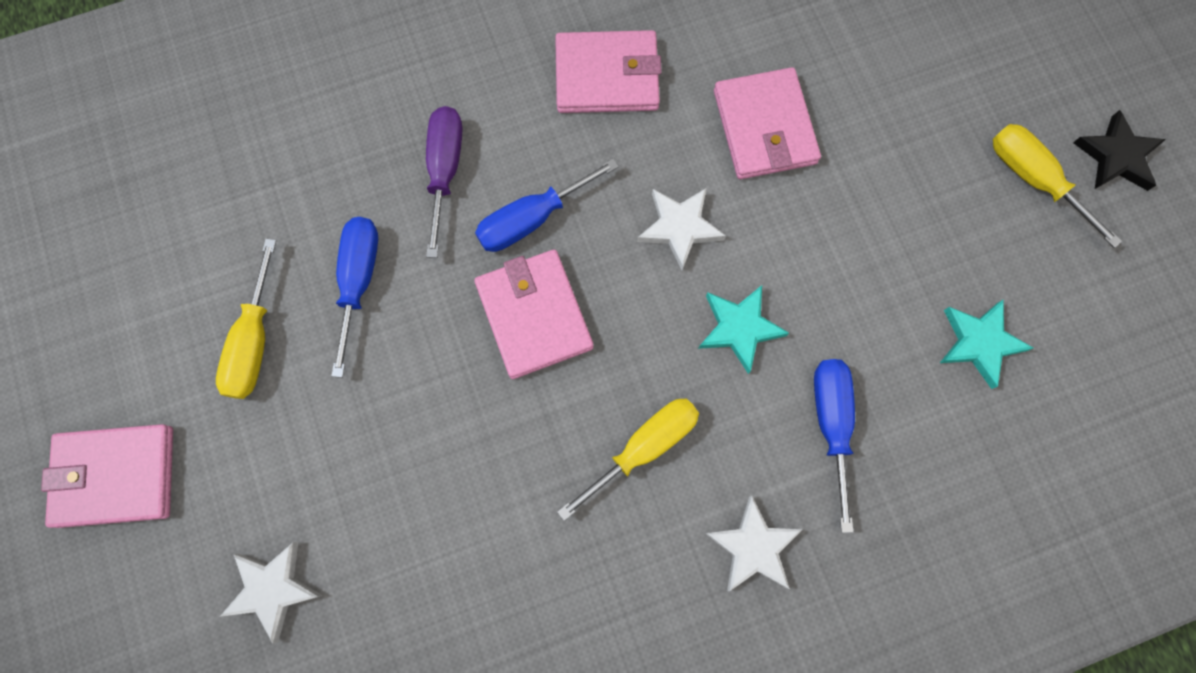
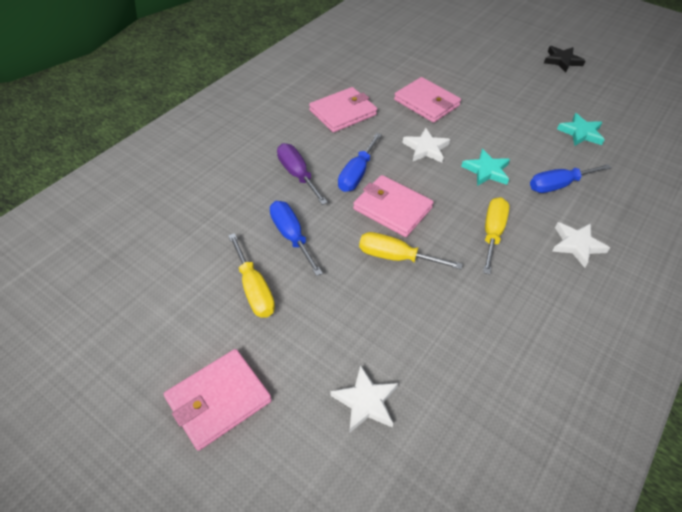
camera: 35 degrees left, 25 degrees down
blue screwdriver [814,359,855,533] -> blue screwdriver turned 75 degrees counterclockwise [530,164,612,193]
yellow screwdriver [993,124,1122,248] -> yellow screwdriver moved to [359,232,463,269]

